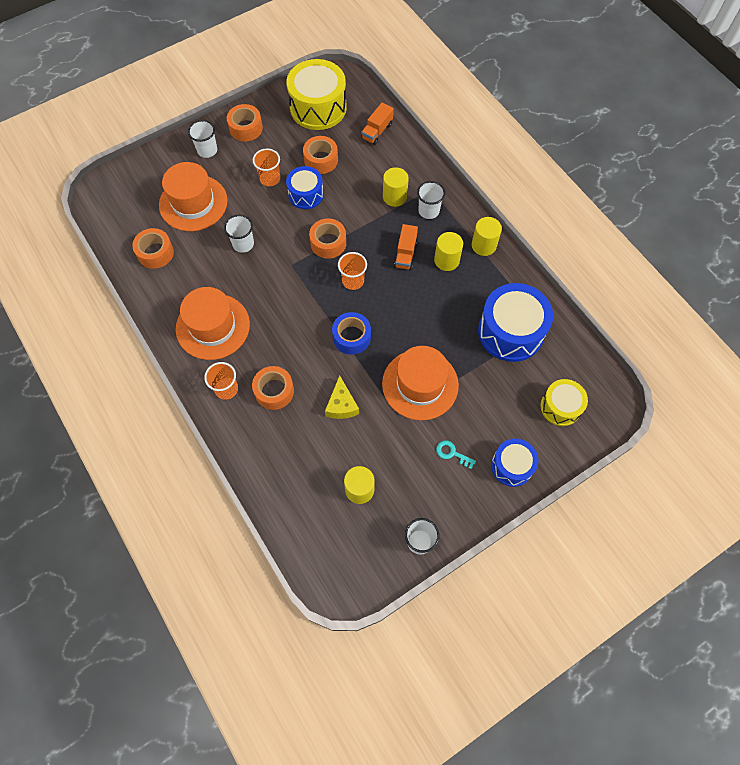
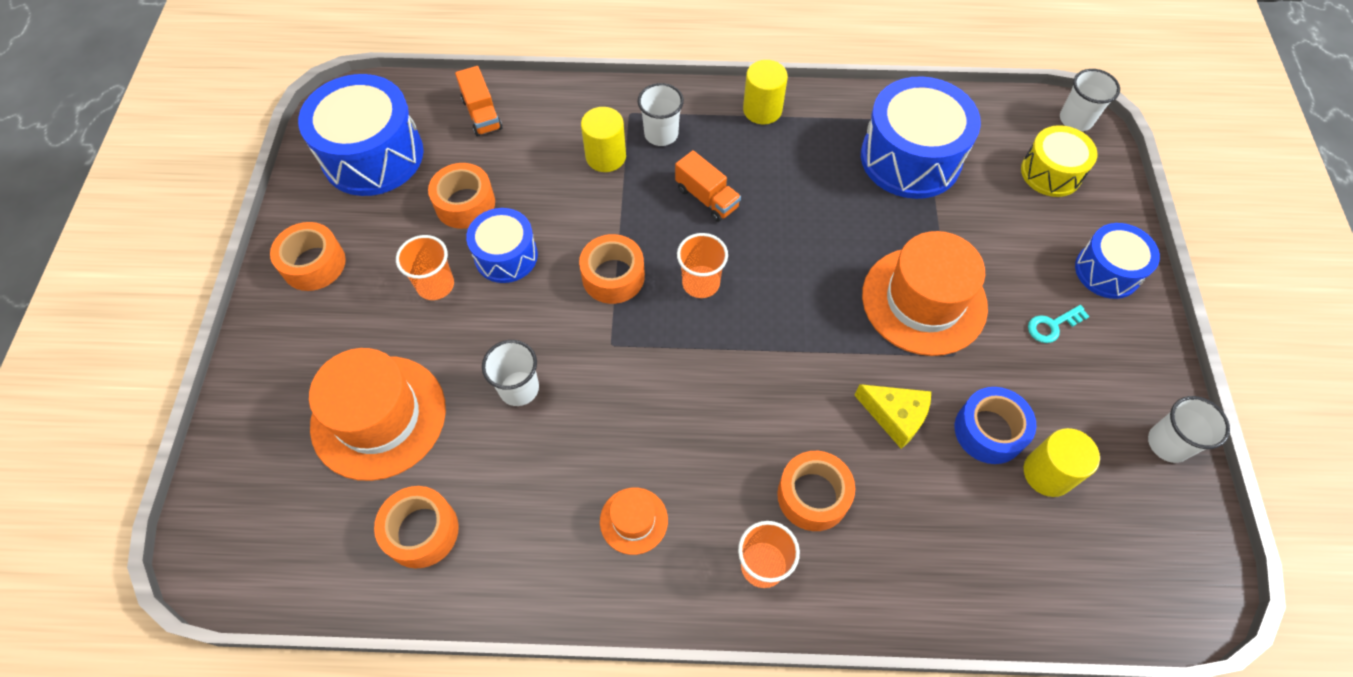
camera: 55 degrees left, 5 degrees down
orange hat [176,287,250,360] -> orange hat [600,488,668,555], size x0.48
white cup [188,120,217,158] -> white cup moved to [1060,69,1120,131]
yellow drum [286,59,347,130] -> blue drum [298,74,424,196]
blue tape [332,312,371,355] -> blue tape moved to [954,387,1037,464]
yellow cylinder [434,232,463,271] -> none

